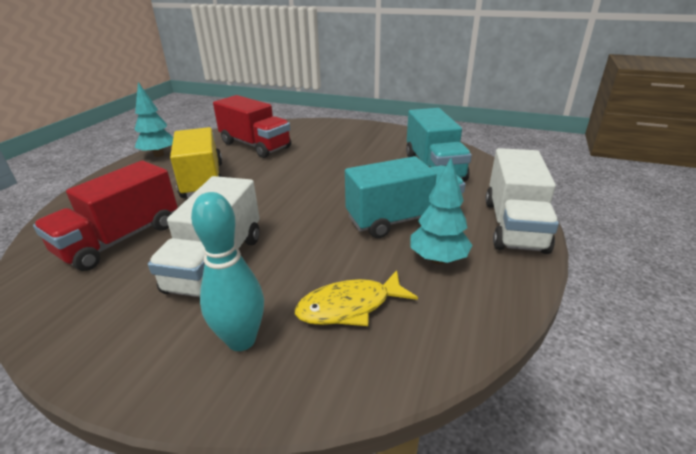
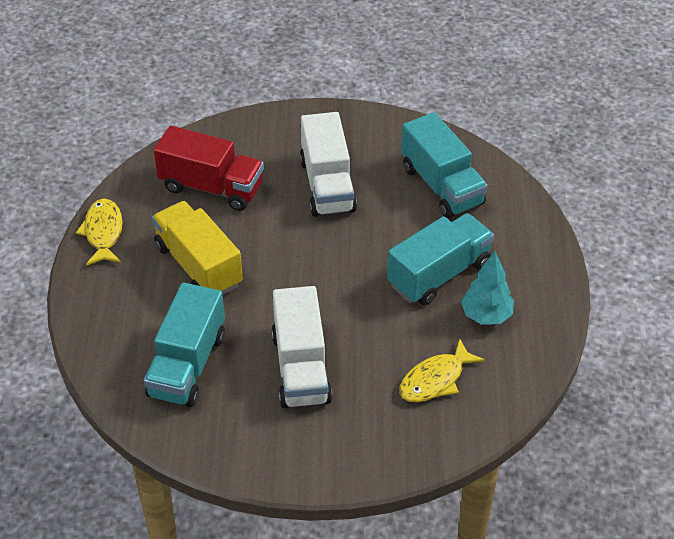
camera: 20 degrees left, 15 degrees up
red truck [33,161,178,271] -> turquoise truck [144,282,225,407]
turquoise tree [135,82,173,157] -> yellow fish [76,198,123,266]
turquoise bowling pin [191,192,264,351] -> none
white truck [485,148,559,254] -> white truck moved to [300,112,357,217]

